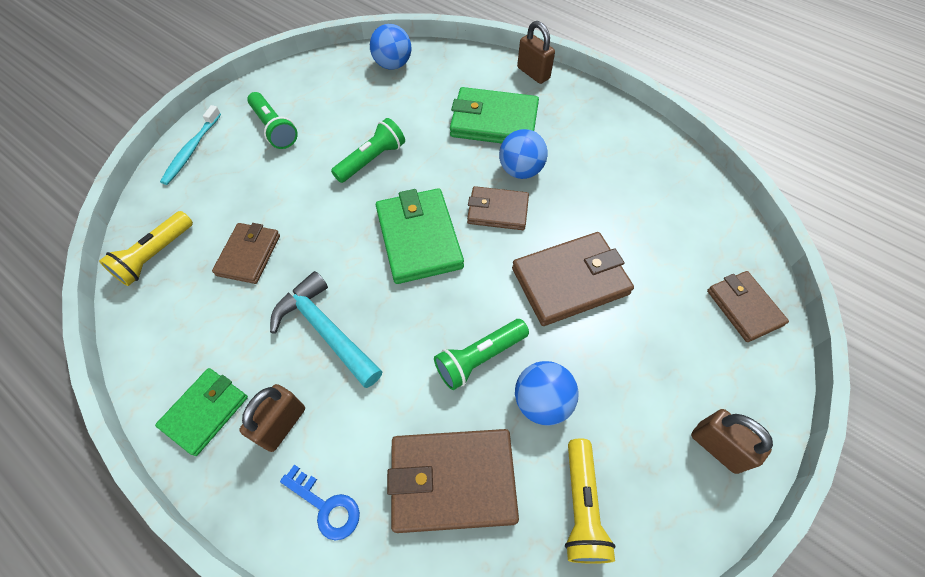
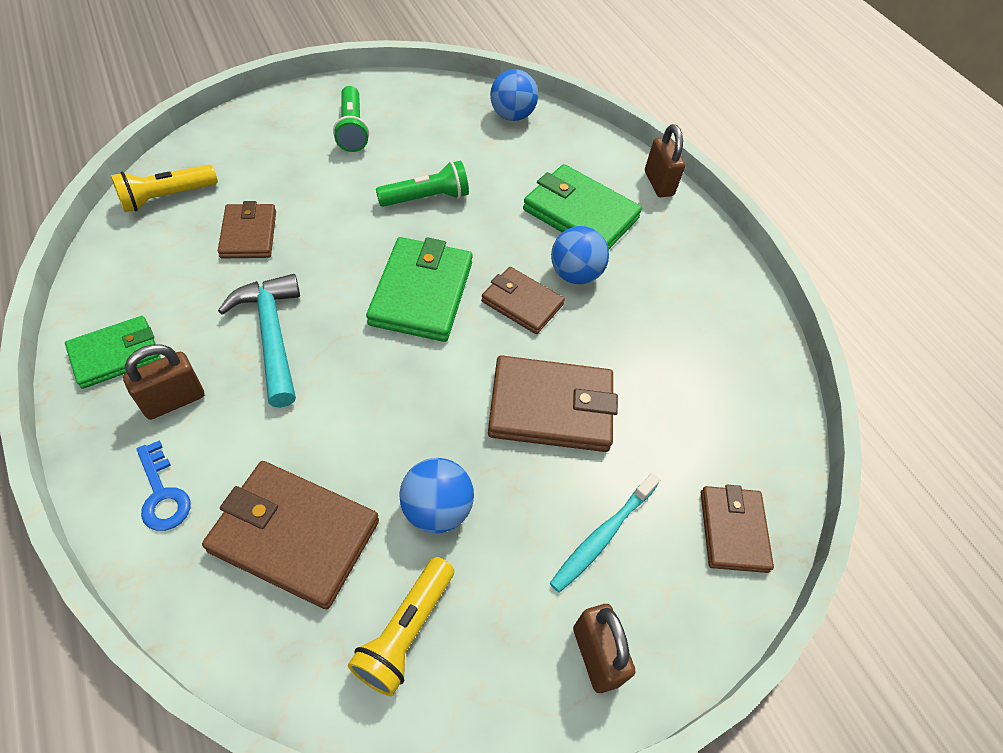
camera: 20 degrees right, 5 degrees down
turquoise toothbrush [160,105,221,185] -> turquoise toothbrush moved to [550,473,660,593]
brown wallet [212,223,280,284] -> brown wallet turned 45 degrees counterclockwise [218,201,276,259]
green flashlight [434,319,529,390] -> none

